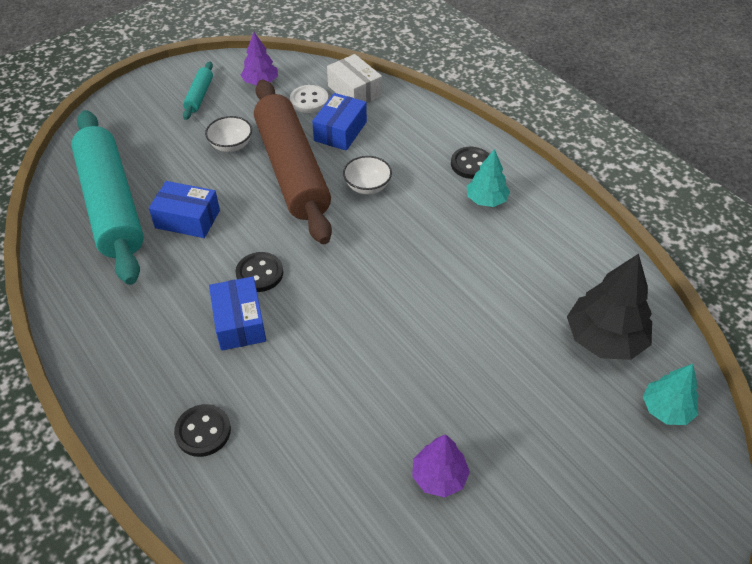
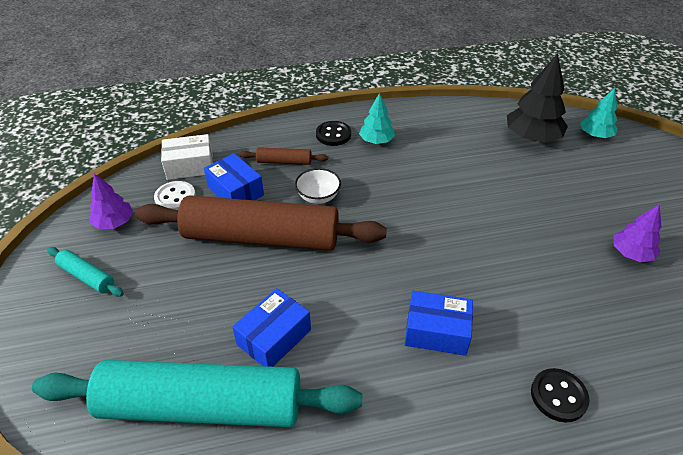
camera: 65 degrees left, 5 degrees down
white bowl [205,116,252,152] -> none
black button [236,252,283,292] -> none
none -> brown rolling pin [240,147,328,165]

